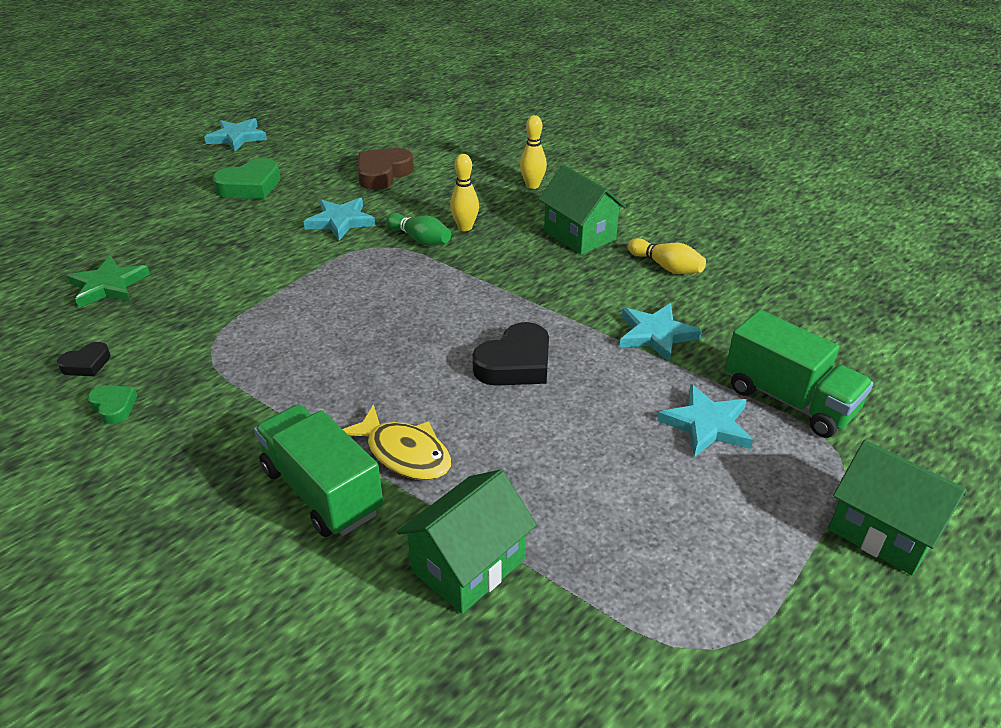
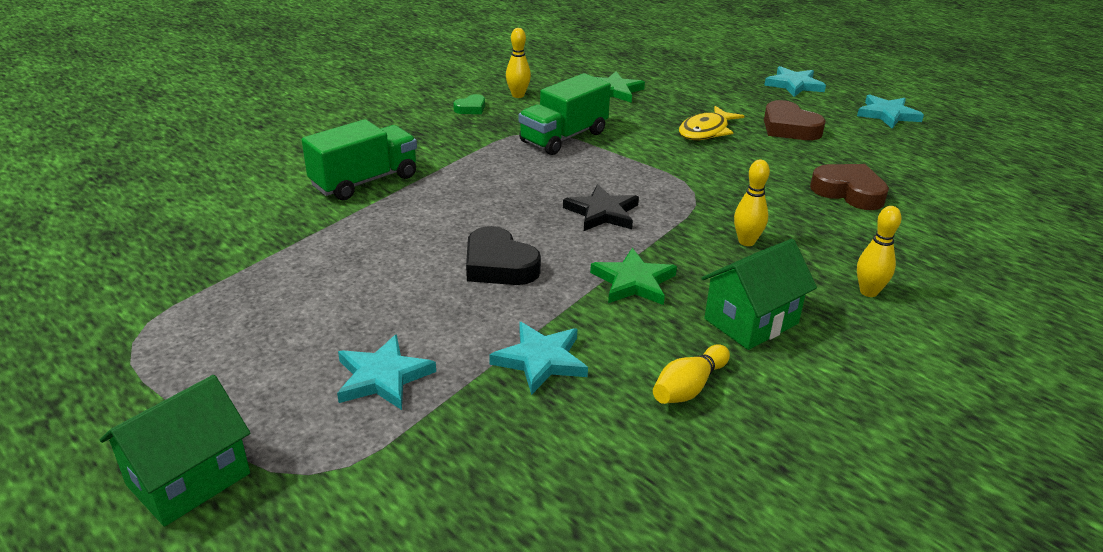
camera: 90 degrees right, 5 degrees down
black heart [57,342,111,376] -> yellow bowling pin [506,28,531,98]
green heart [213,158,281,199] -> brown heart [764,100,826,140]
turquoise star [303,198,375,241] -> turquoise star moved to [764,66,826,97]
yellow fish [343,404,451,480] -> yellow fish moved to [679,106,744,140]
green bowling pin [386,213,451,246] -> none
green house [397,469,537,614] -> none
green truck [725,310,873,438] -> green truck moved to [518,73,611,155]
none -> black star [563,184,639,231]
none -> green star [590,248,677,305]

